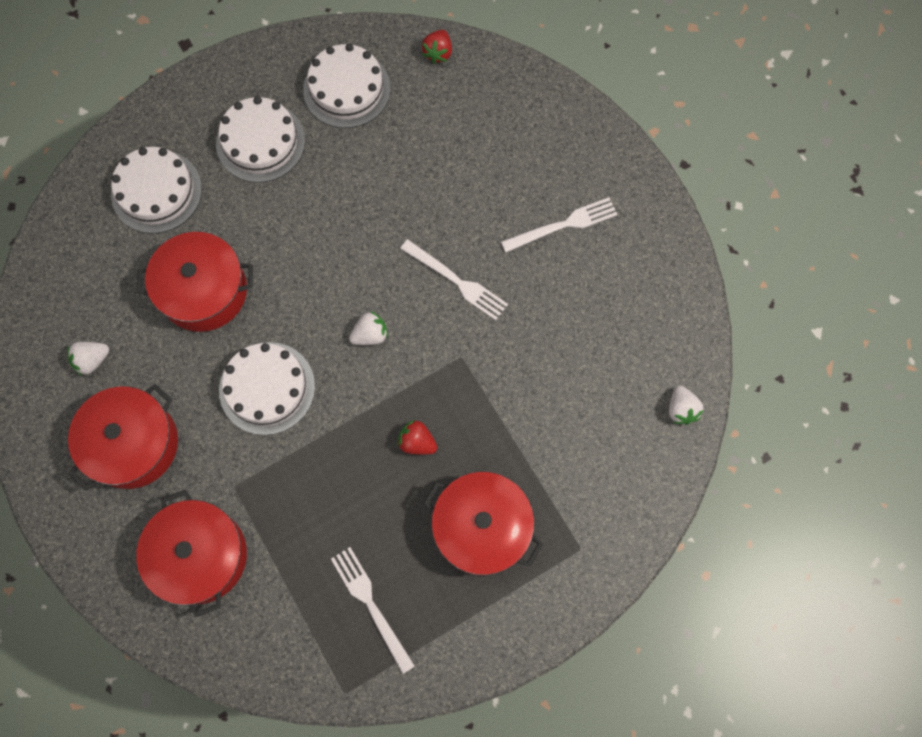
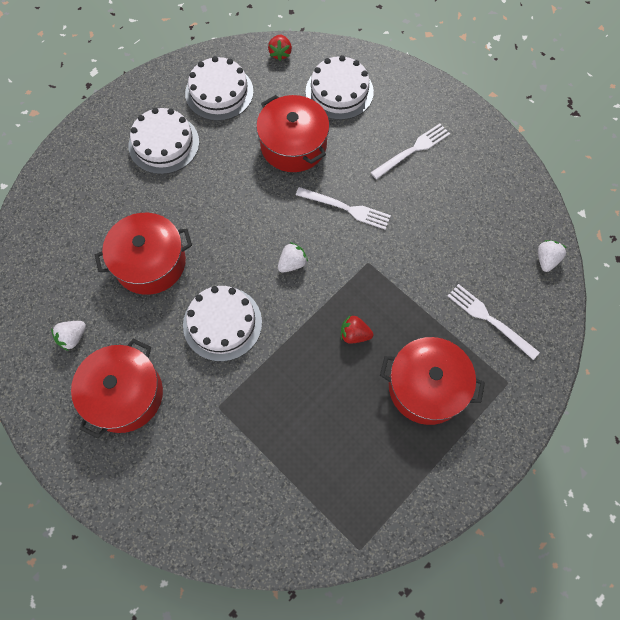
camera: 15 degrees left, 5 degrees down
white cake [111,147,202,234] -> white cake moved to [306,55,374,120]
red pot [136,490,247,617] -> red pot moved to [256,95,329,172]
white fork [331,547,415,674] -> white fork moved to [448,284,540,360]
white strawberry [669,386,704,425] -> white strawberry turned 135 degrees counterclockwise [538,240,567,272]

